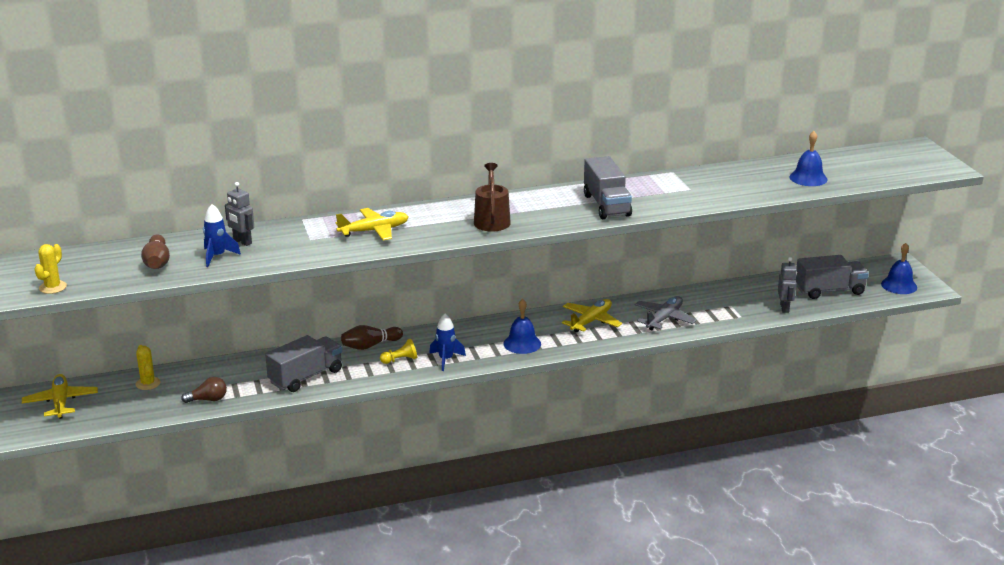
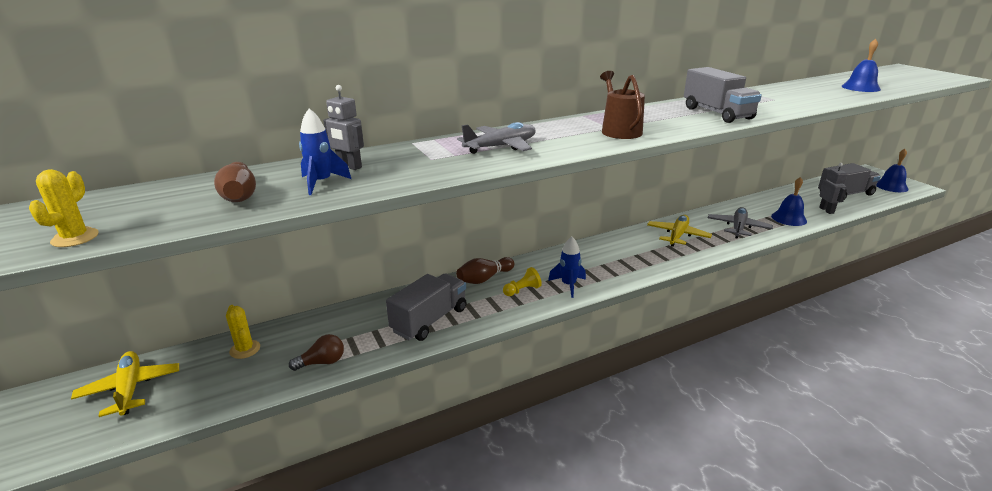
camera: 10 degrees left, 0 degrees up
yellow plane [335,208,409,240] -> grey plane [457,122,536,154]
blue bell [503,299,541,354] -> blue bell moved to [771,177,807,226]

